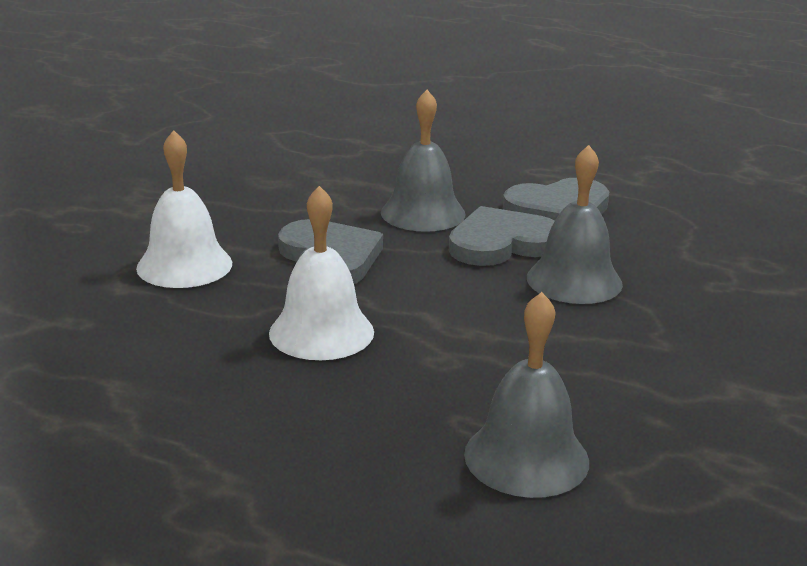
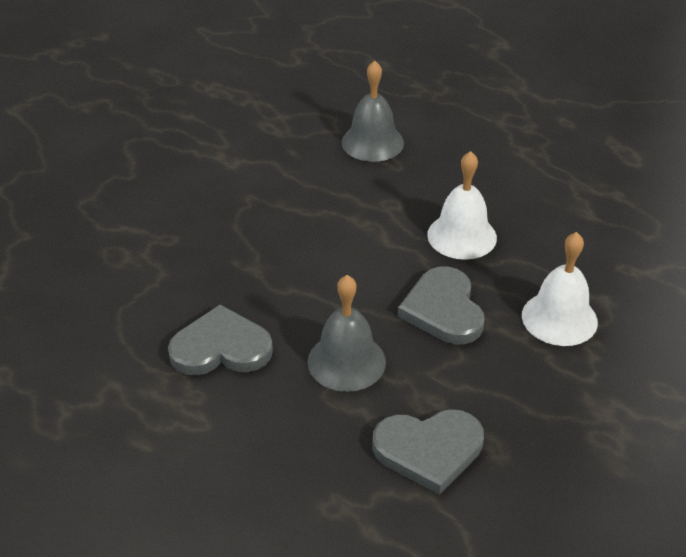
camera: 165 degrees left, 15 degrees up
grey heart [449,206,554,266] -> grey heart moved to [372,409,484,495]
grey bell [527,145,623,304] -> none

